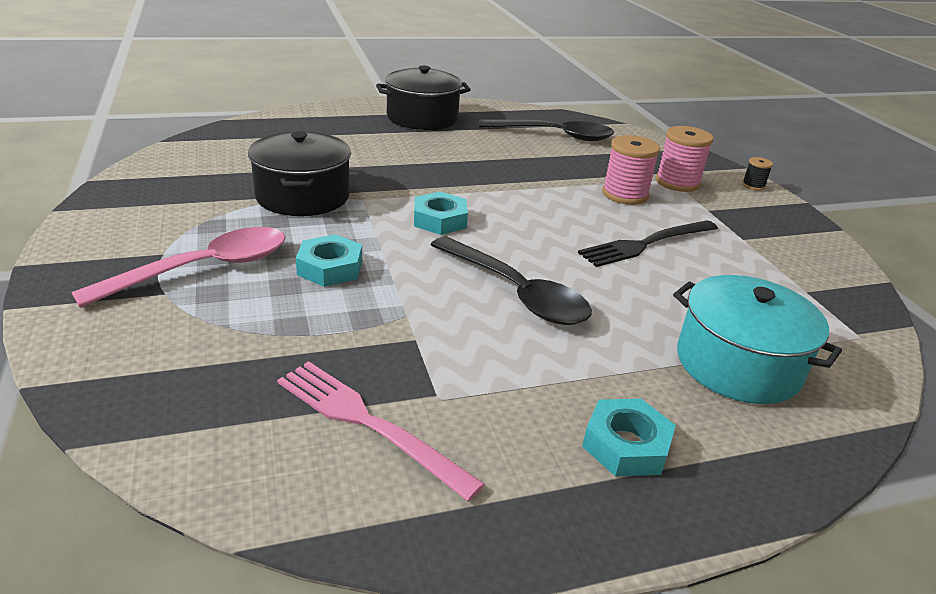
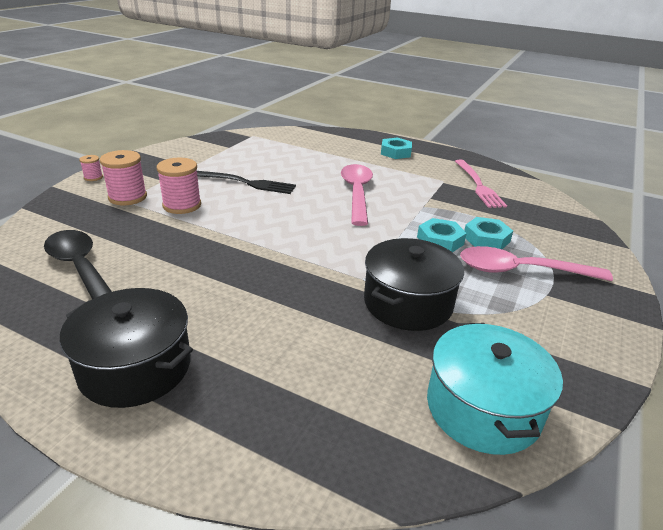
camera: 135 degrees left, 0 degrees up
turquoise nut [414,191,468,235] -> turquoise nut moved to [464,217,513,249]
black spoon [431,236,592,325] -> pink spoon [341,164,373,226]
turquoise pot [673,275,842,404] -> turquoise pot moved to [427,323,563,455]
black spool [742,157,773,191] -> pink spool [79,155,103,181]

